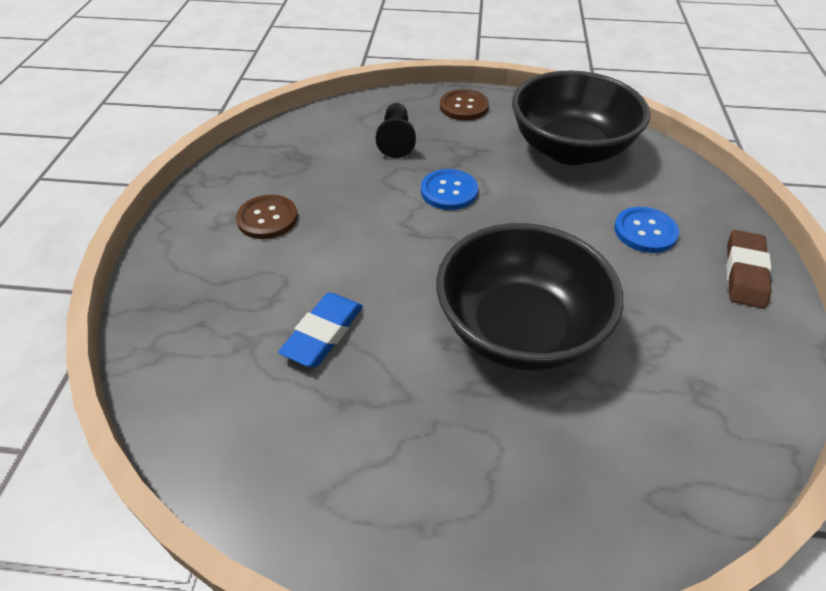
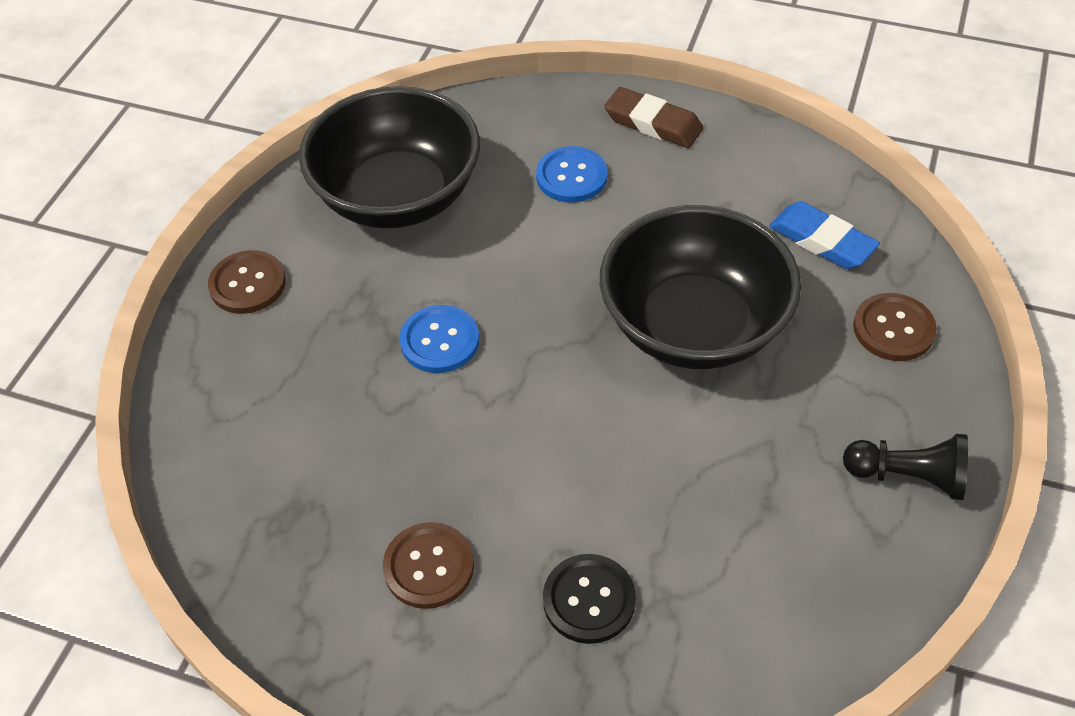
camera: 75 degrees left, 5 degrees up
blue eraser [278,293,363,367] -> blue eraser moved to [769,201,880,269]
black pawn [376,103,416,158] -> black pawn moved to [843,434,968,500]
none -> black button [543,554,636,644]
none -> brown button [853,293,937,361]

